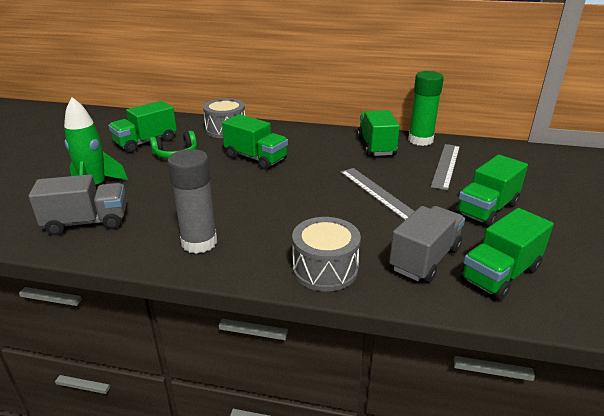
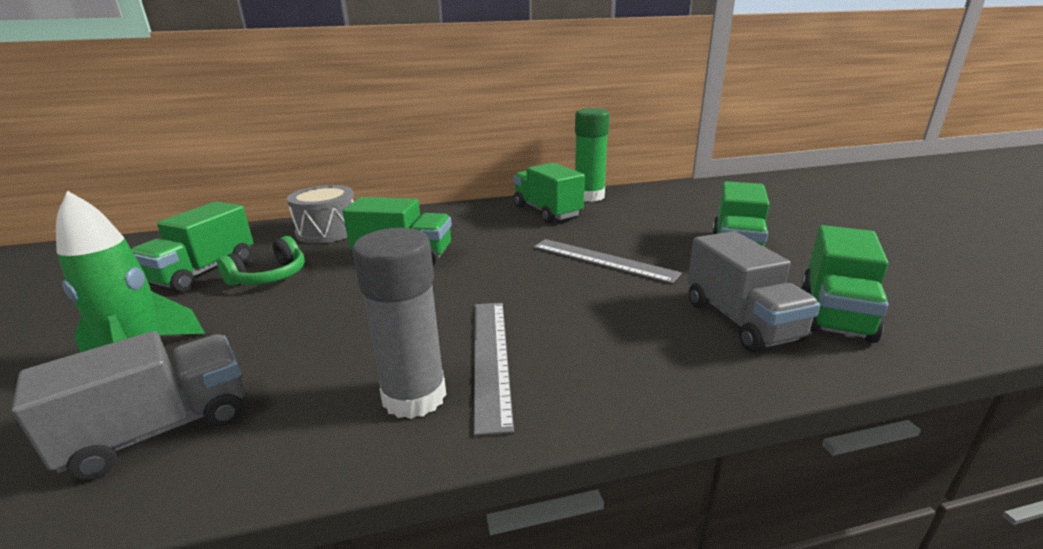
camera: 25 degrees left, 5 degrees down
grey drum [292,217,361,291] -> none
grey truck [389,206,465,283] -> grey truck turned 150 degrees clockwise [687,231,820,352]
grey ruler [431,144,460,190] -> grey ruler moved to [474,303,514,436]

